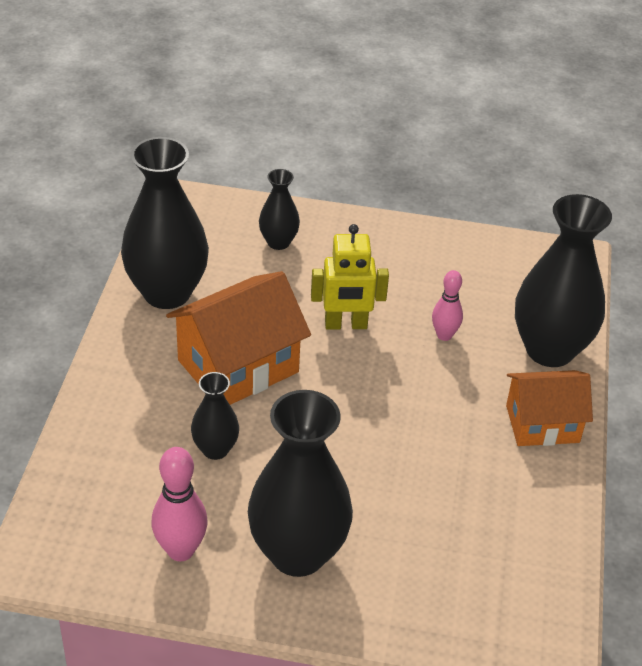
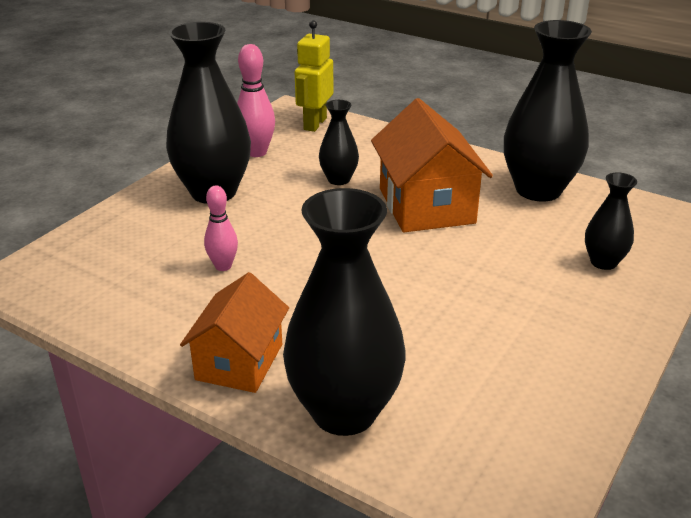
camera: 115 degrees right, 10 degrees down
yellow robot [311,224,389,330] -> yellow robot moved to [295,20,334,132]
pink bowling pin [432,270,463,341] -> pink bowling pin moved to [204,185,238,271]

